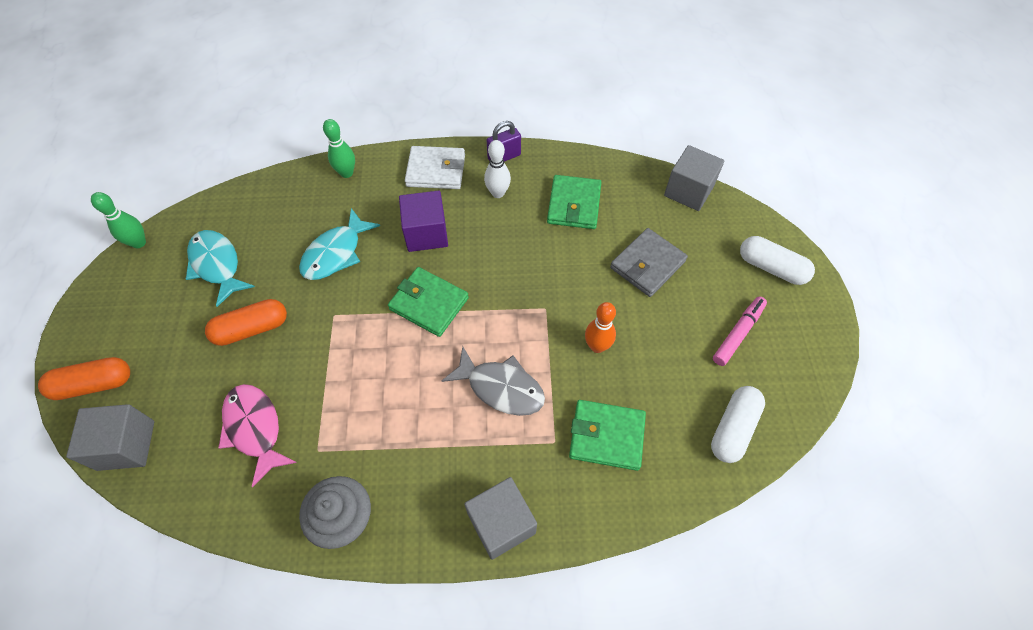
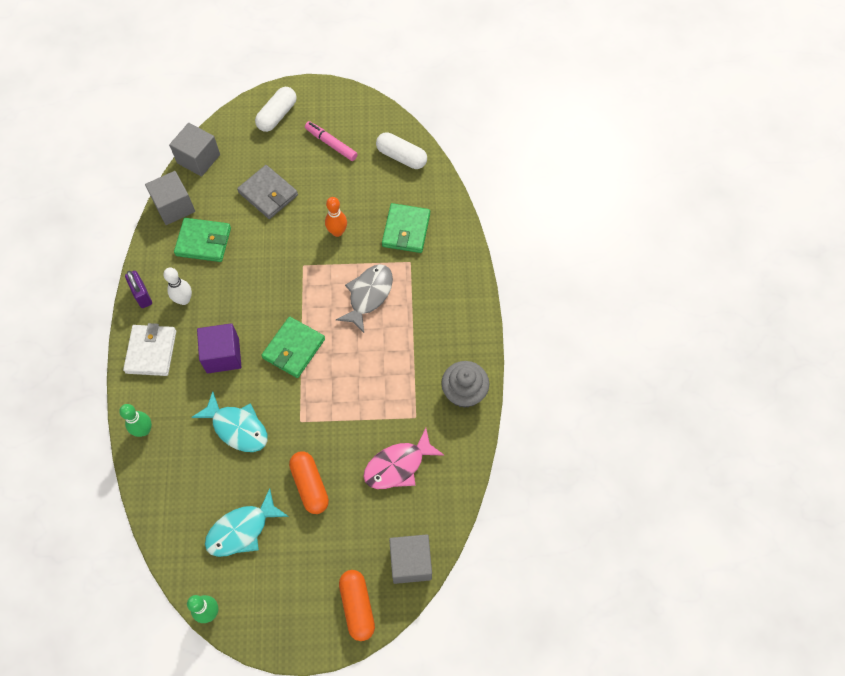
camera: 90 degrees left, 5 degrees up
grey cube [464,477,537,560] -> grey cube moved to [145,171,195,225]

